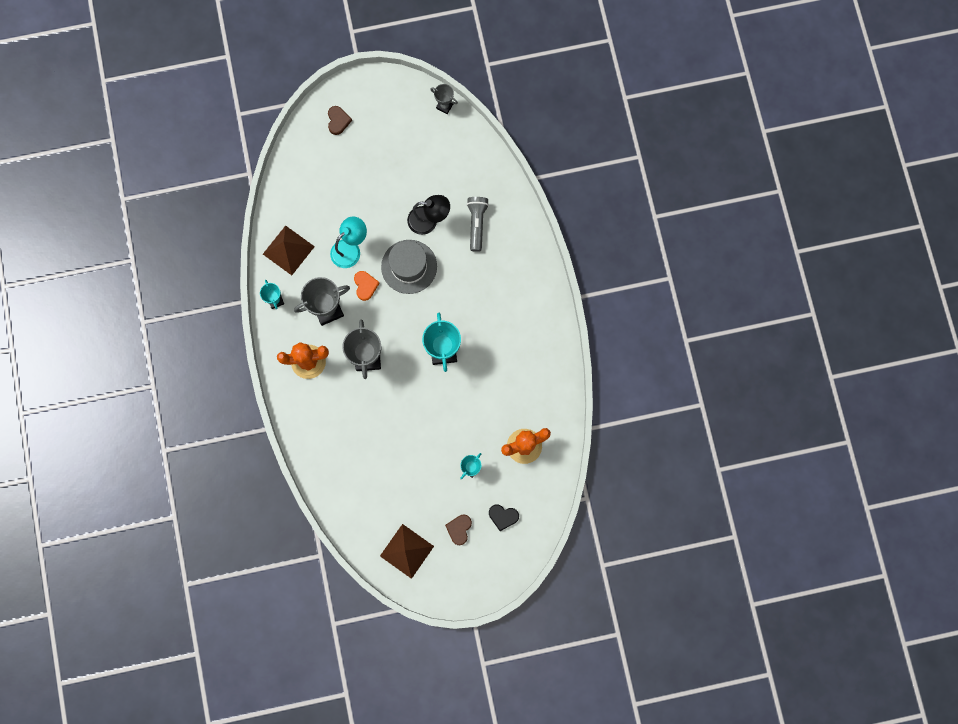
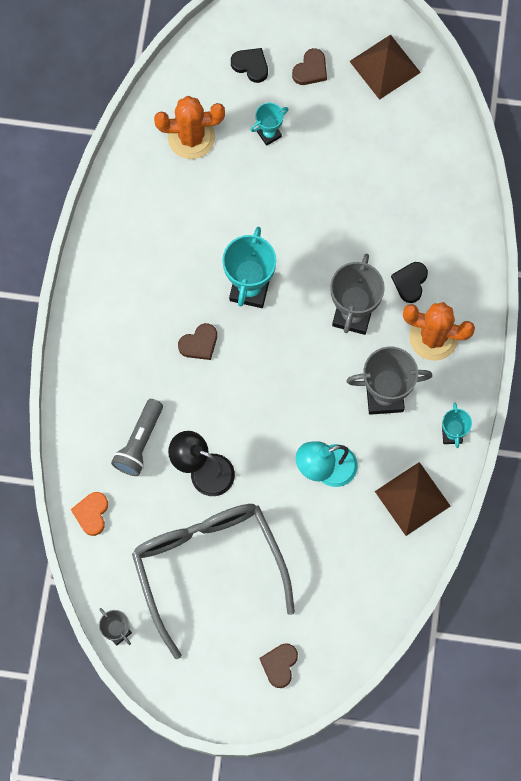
camera: 160 degrees left, 5 degrees down
orange heart [354,271,380,301] -> orange heart moved to [71,492,108,536]
grey hat [381,240,437,294] -> none
none -> grey glasses [132,504,295,659]
none -> brown heart [178,323,217,360]
none -> black heart [391,262,428,303]

